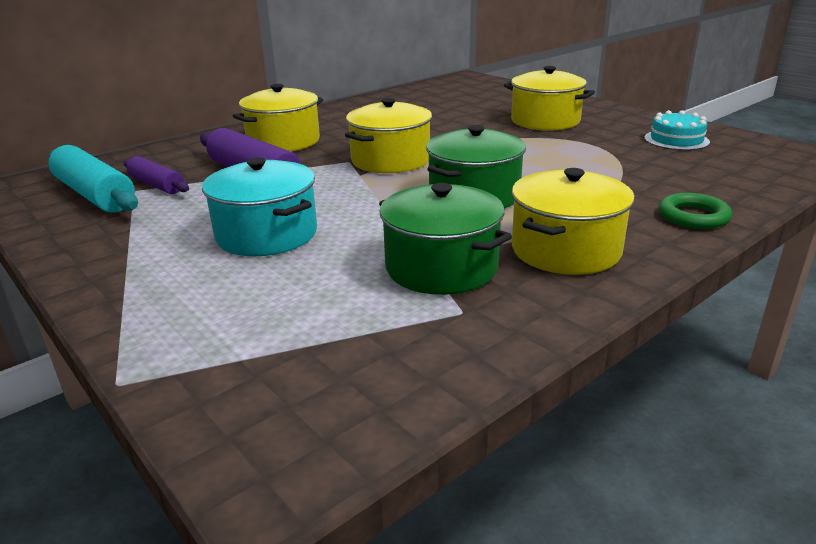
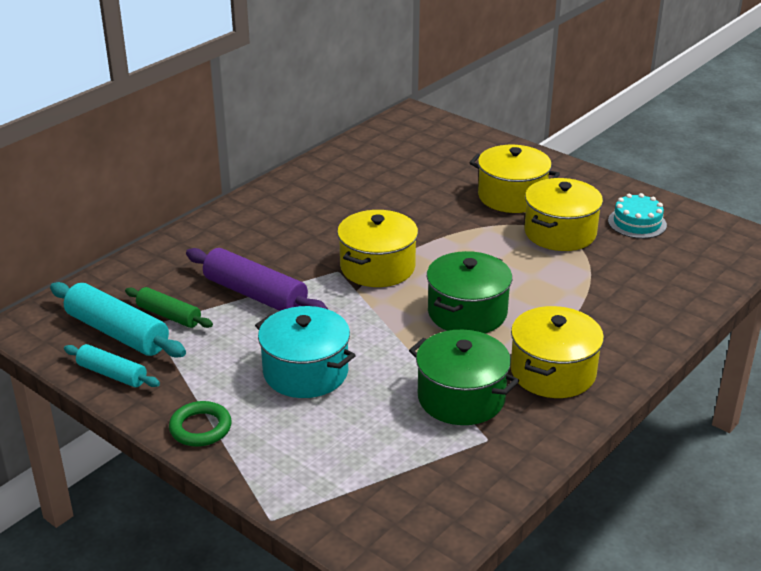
camera: 10 degrees left, 5 degrees up
purple rolling pin [123,156,189,194] -> green rolling pin [125,287,213,328]
yellow pot [233,84,323,151] -> yellow pot moved to [524,178,603,251]
green ring [659,193,732,229] -> green ring moved to [169,401,232,447]
none -> turquoise rolling pin [64,344,160,387]

